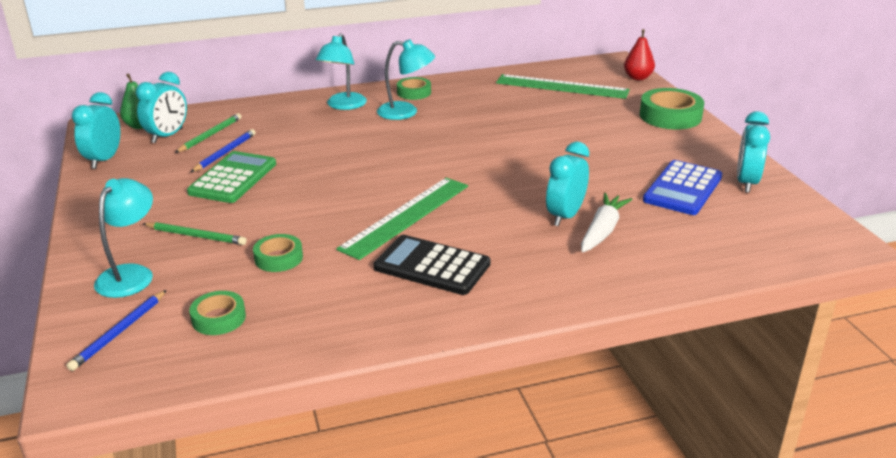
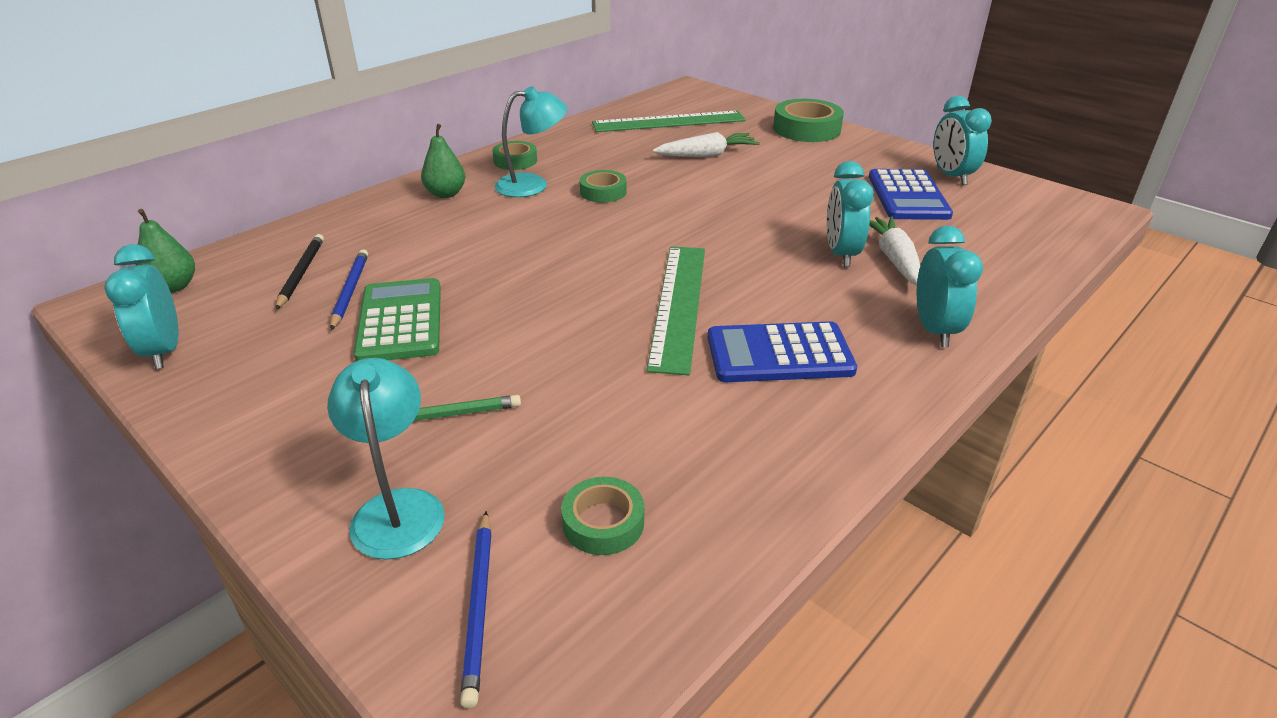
camera: 30 degrees left, 5 degrees up
turquoise clock [136,72,187,143] -> turquoise clock moved to [917,225,983,347]
green pencil [175,113,242,153] -> black pencil [276,234,324,310]
green tape [253,234,303,272] -> green tape moved to [580,170,627,203]
turquoise lamp [316,33,367,110] -> green pear [421,124,465,198]
black calculator [373,235,490,295] -> blue calculator [708,321,857,382]
red pear [624,29,655,80] -> none
none -> white carrot [653,132,760,157]

